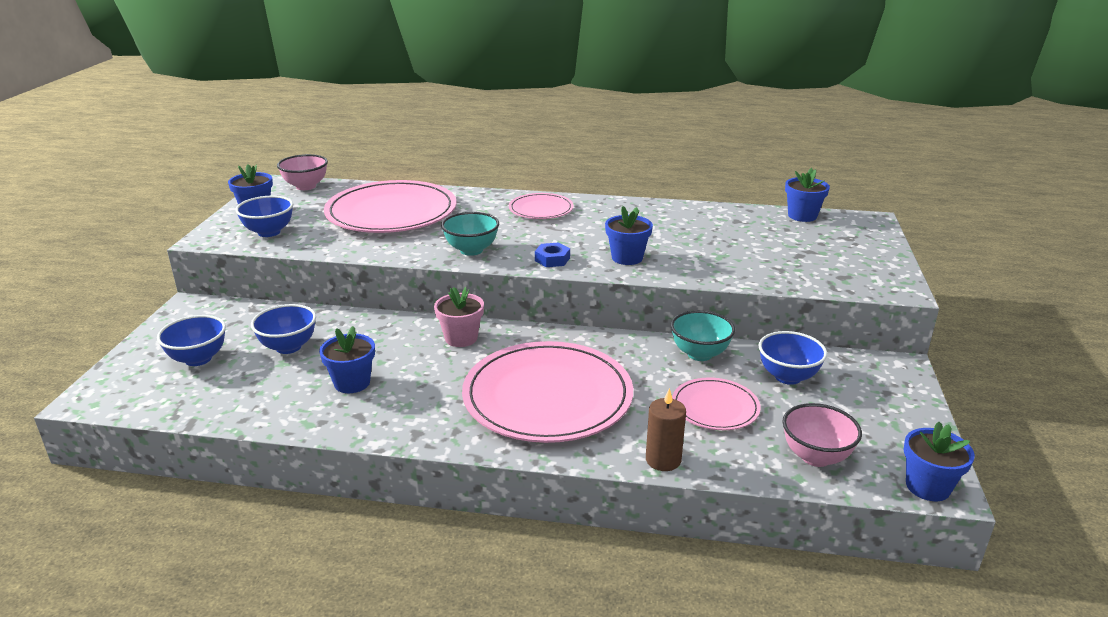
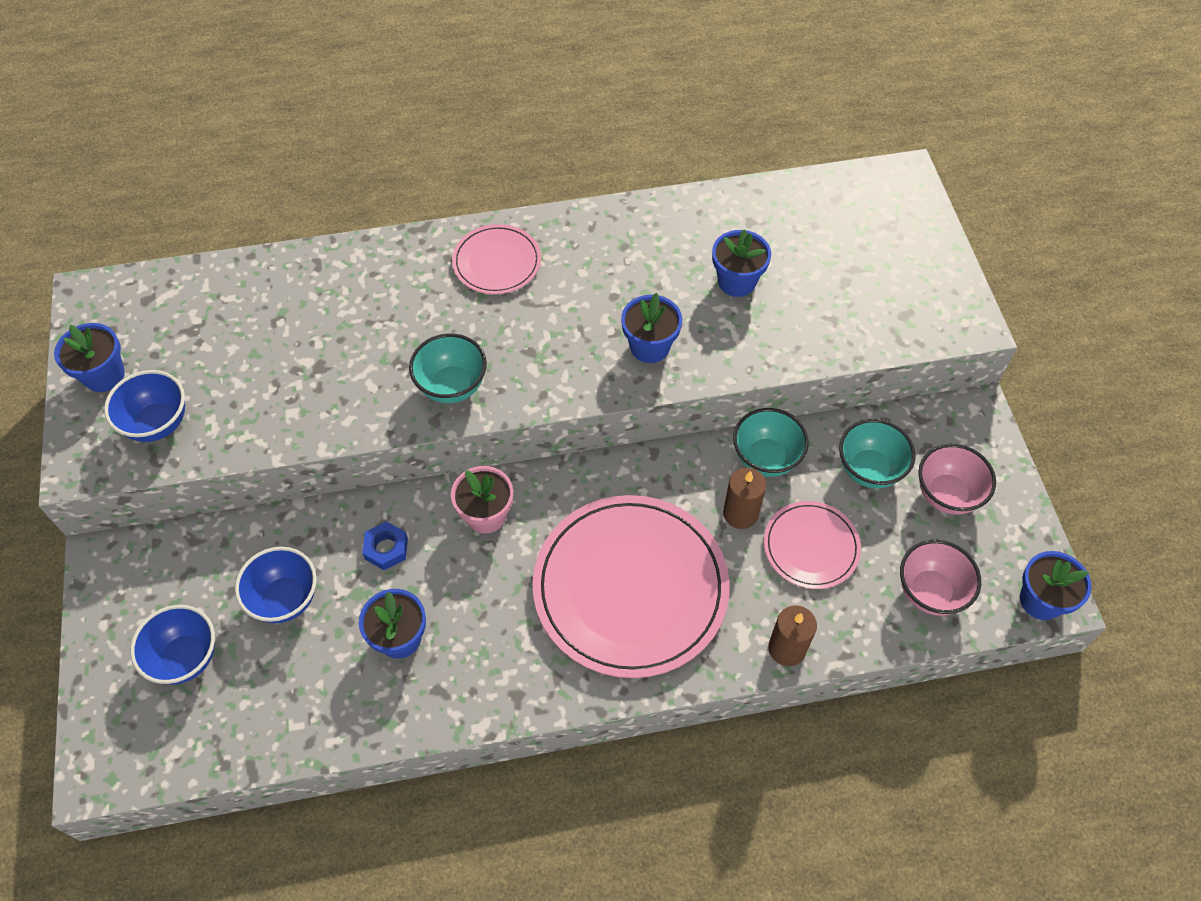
camera: 20 degrees left, 30 degrees up
pink bowl [277,154,328,190] -> pink bowl moved to [918,444,996,514]
pink plate [324,180,456,233] -> none
blue nut [535,242,570,267] -> blue nut moved to [362,521,408,570]
blue bowl [758,331,827,385] -> turquoise bowl [839,419,916,488]
blue flower pot [785,168,830,222] -> blue flower pot moved to [712,229,771,297]
none -> brown candle [723,467,766,529]

